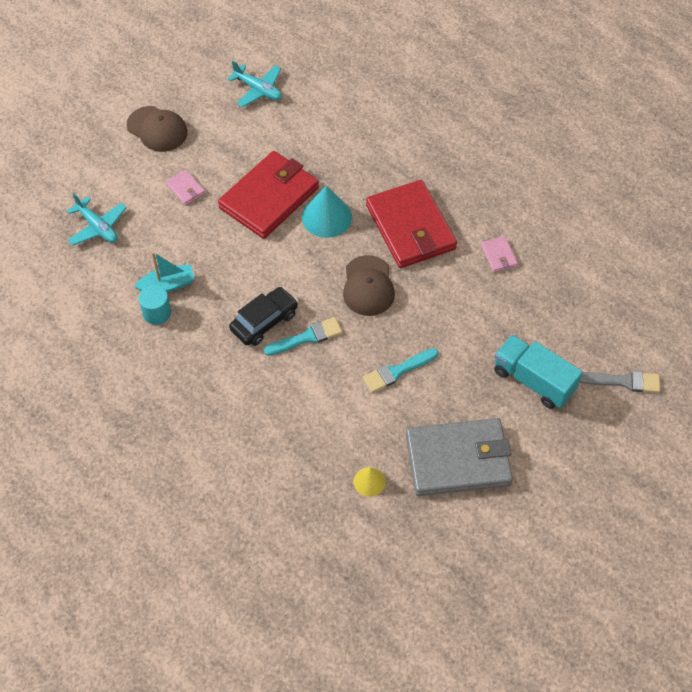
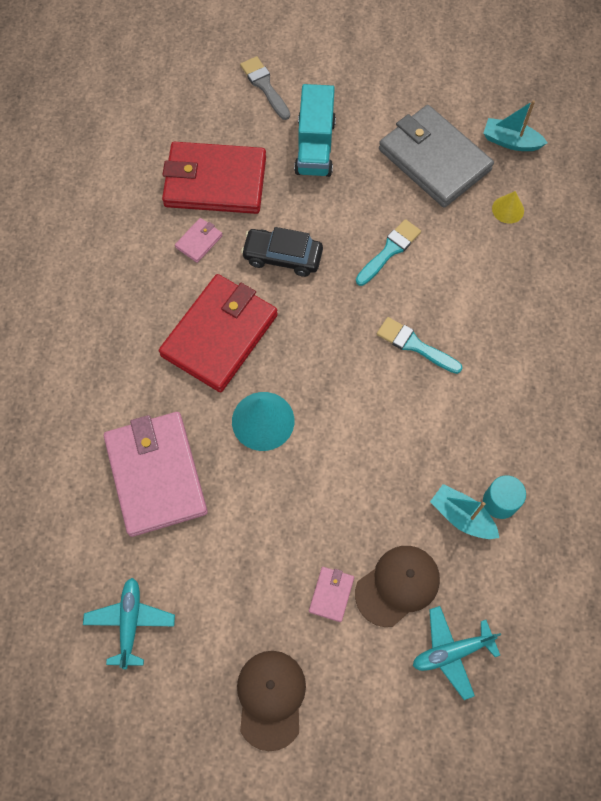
camera: 125 degrees left, 10 degrees up
turquoise plane [67,193,127,245] -> turquoise plane turned 120 degrees counterclockwise [413,606,501,700]
red wallet [218,151,319,239] -> red wallet moved to [162,142,266,214]
black car [229,287,298,346] -> black car moved to [241,227,323,277]
brown cap [343,255,395,316] -> brown cap moved to [355,546,440,627]
turquoise brush [362,348,438,393] -> turquoise brush turned 75 degrees counterclockwise [356,219,421,286]
none -> pink wallet [104,412,208,537]
none -> turquoise boat [483,100,547,151]

